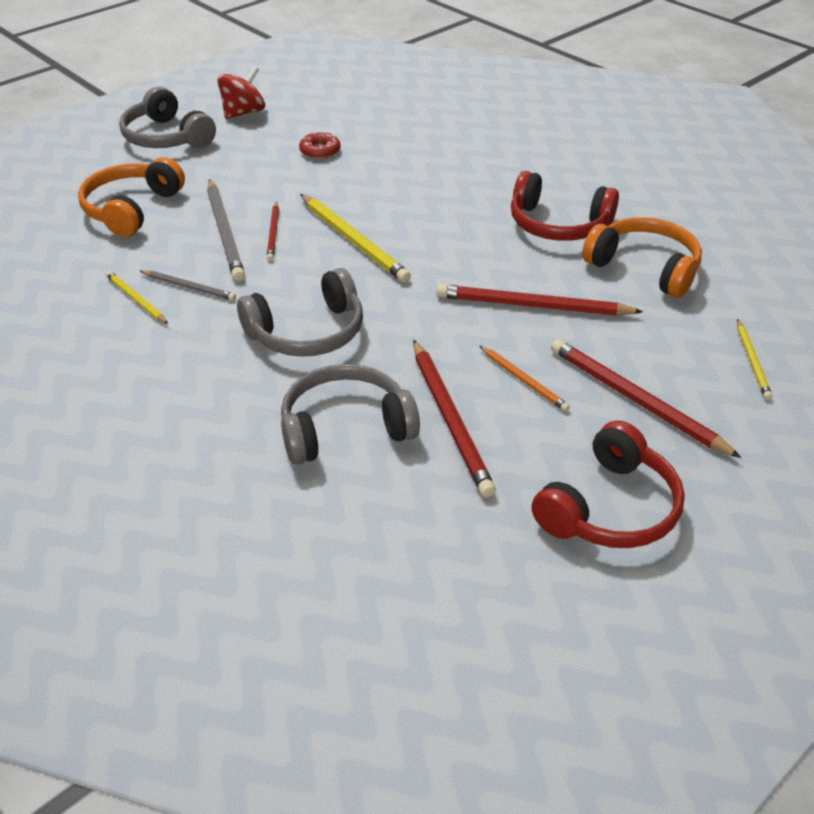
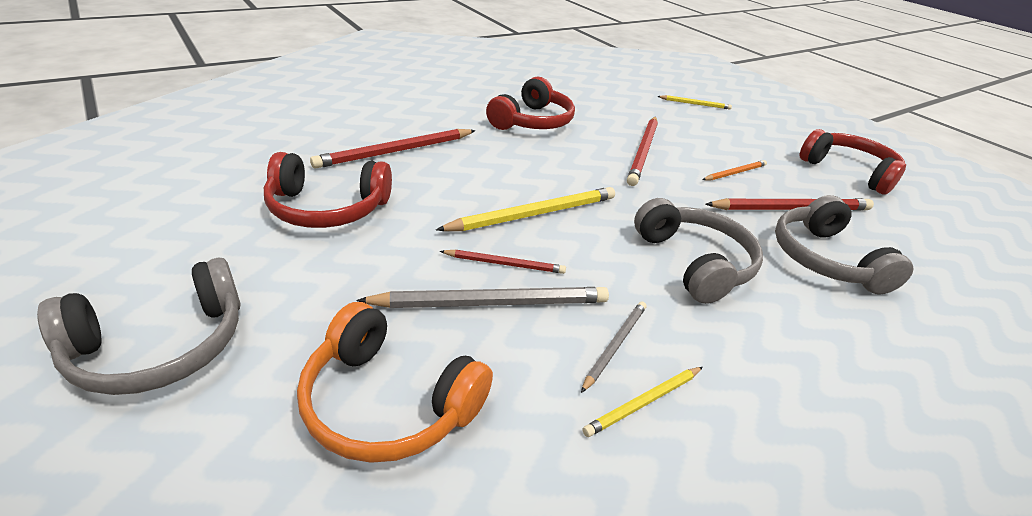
camera: 85 degrees left, 5 degrees down
red spinning top [217,66,265,119] -> none
red donut [299,131,341,159] -> red headphones [264,152,392,228]
red pencil [551,339,741,458] -> red pencil moved to [310,129,476,169]
orange headphones [582,217,702,298] -> none

